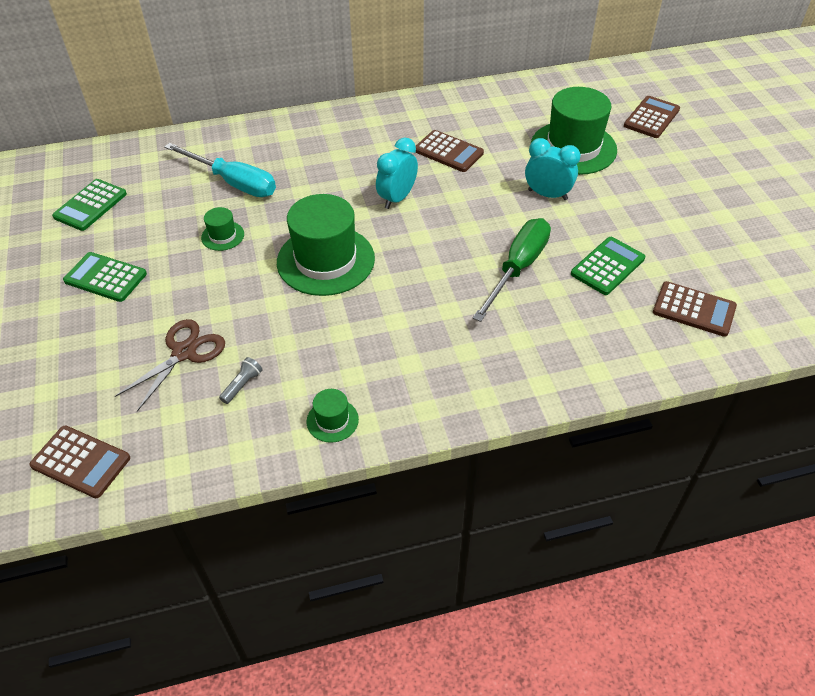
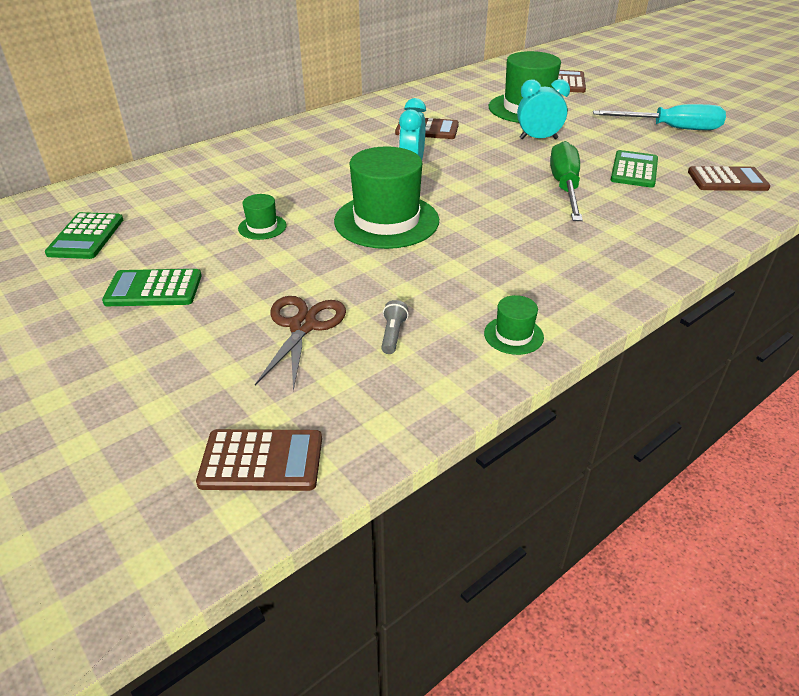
camera: 25 degrees left, 10 degrees down
turquoise screwdriver [164,143,276,197] -> turquoise screwdriver moved to [593,104,726,130]

